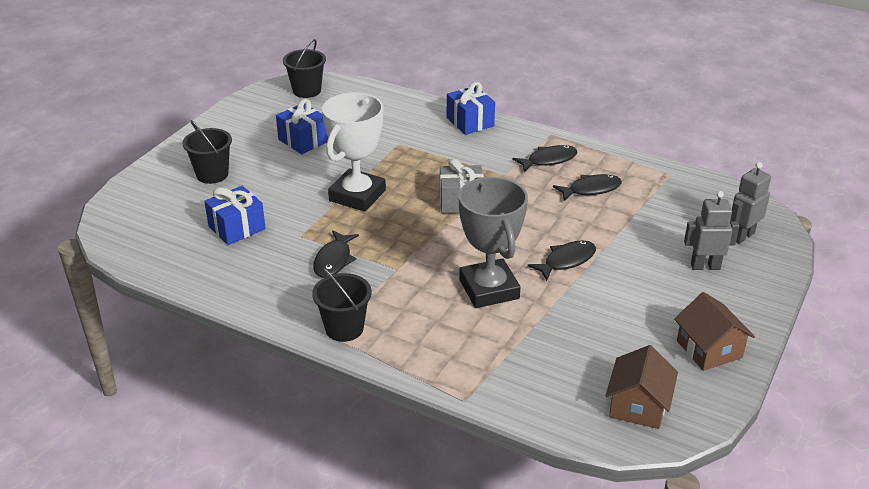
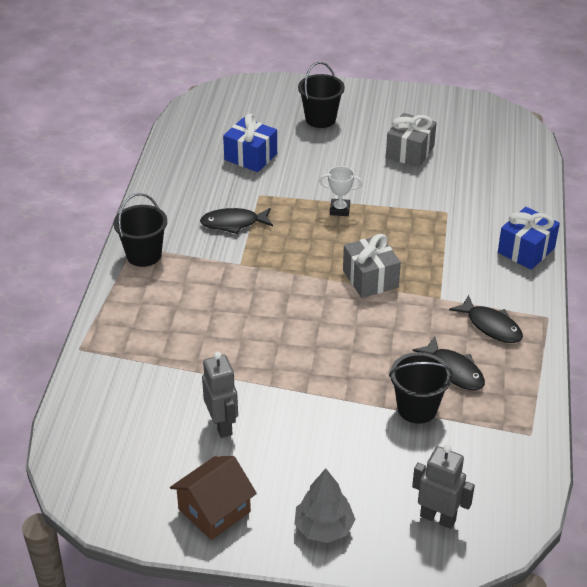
camera: 70 degrees right, 5 degrees up
blue gift [276,99,328,154] -> grey gift [386,113,437,167]
black bucket [283,39,326,98] -> black bucket moved to [389,352,453,424]
white trophy [322,92,386,212] -> white trophy [319,166,363,216], size x0.44
grey trophy [459,177,528,308] -> none
black fish [527,240,596,281] -> none
brown house [605,345,678,429] -> none
grey robot [684,191,739,270] -> grey robot moved to [202,352,238,438]
none -> grey tree [295,468,355,543]

